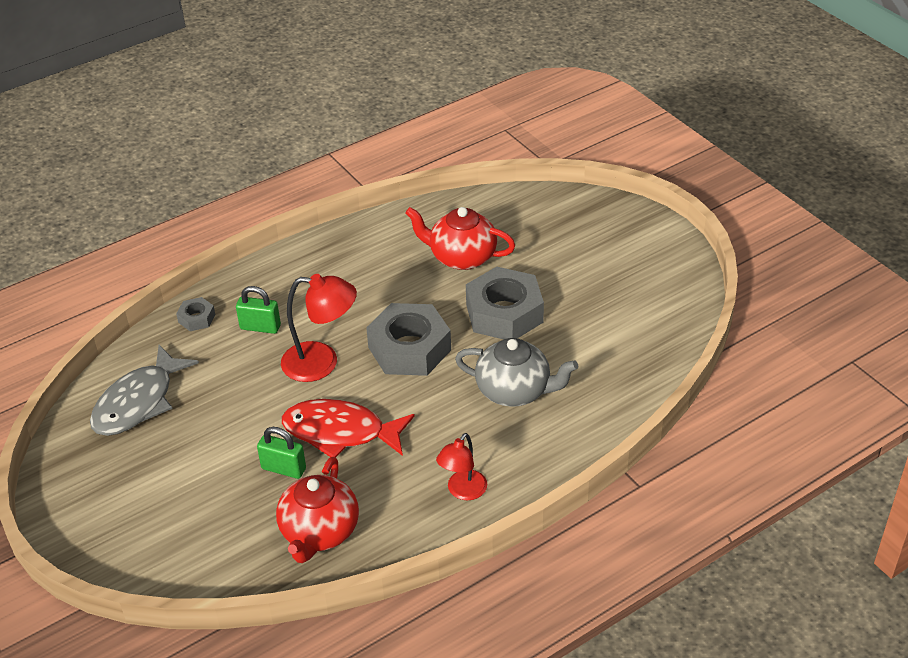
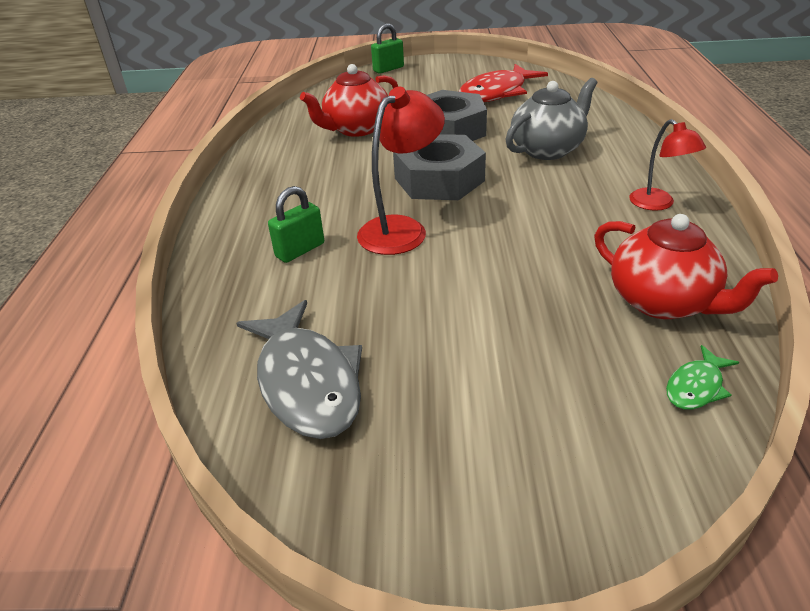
camera: 55 degrees left, 5 degrees down
grey nut [176,297,216,331] -> none
green padlock [257,427,306,479] -> green padlock moved to [371,23,404,74]
red fish [282,399,415,457] -> red fish moved to [459,64,548,102]
none -> green fish [666,345,739,410]

